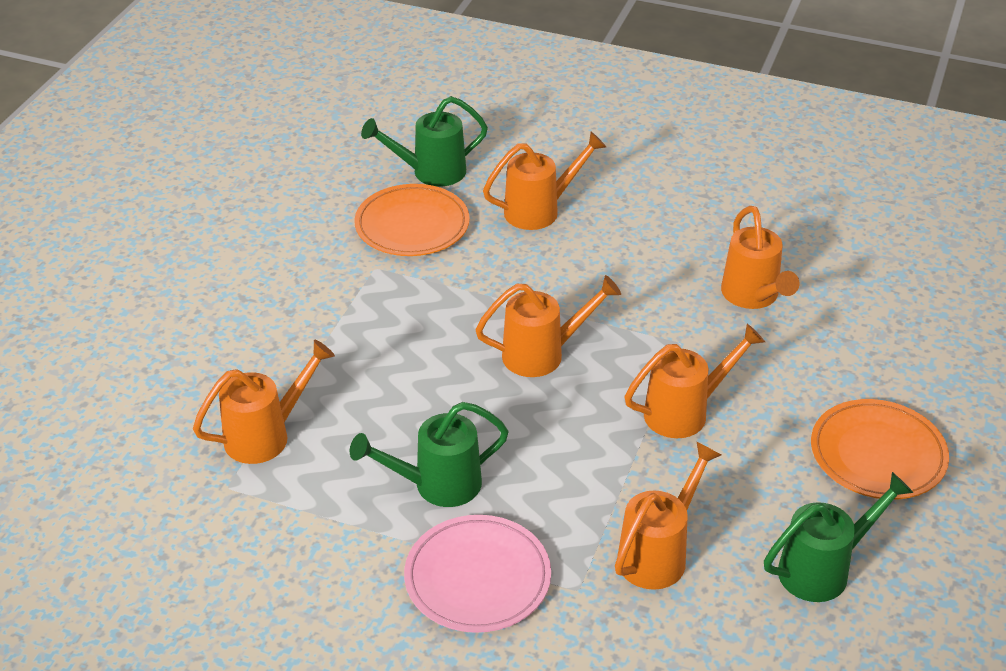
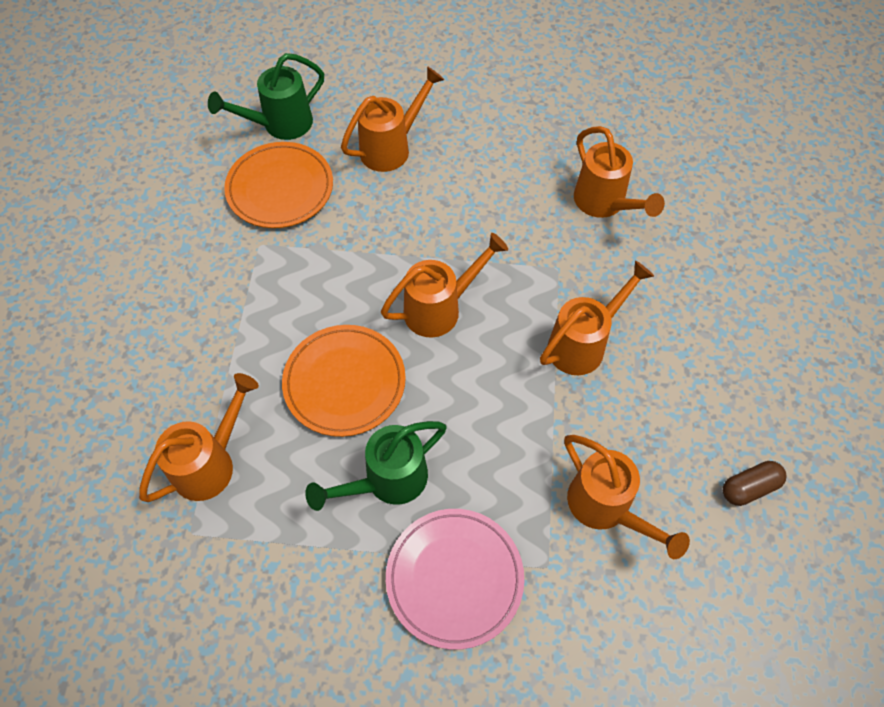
camera: 15 degrees left, 20 degrees up
orange watering can [615,441,721,590] -> orange watering can turned 120 degrees clockwise [565,435,690,559]
green watering can [764,472,913,602] -> brown capsule [723,461,787,506]
orange plate [811,399,949,500] -> orange plate moved to [282,325,406,437]

